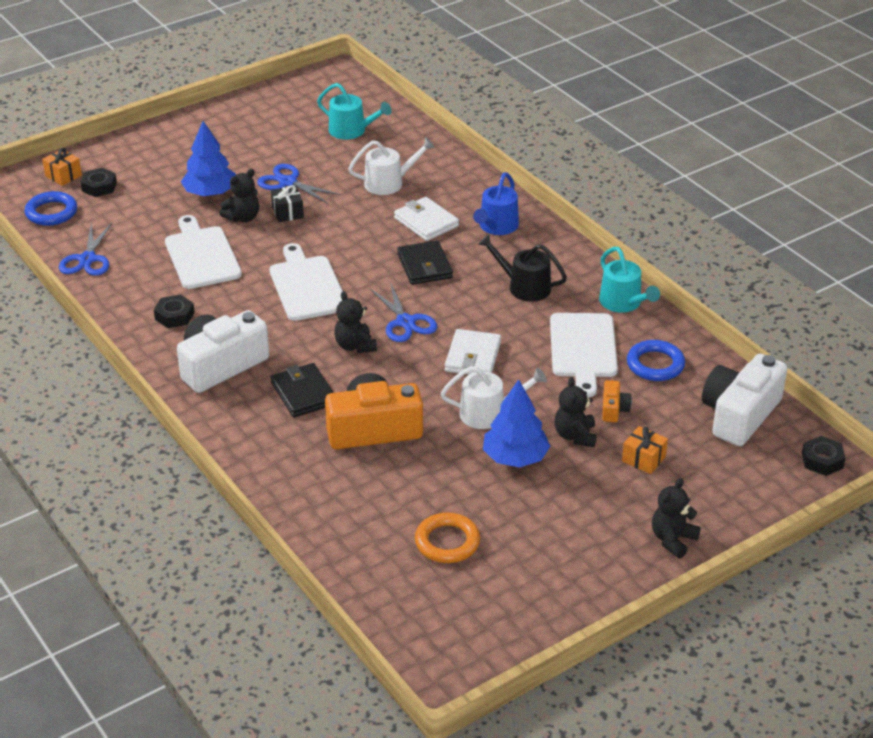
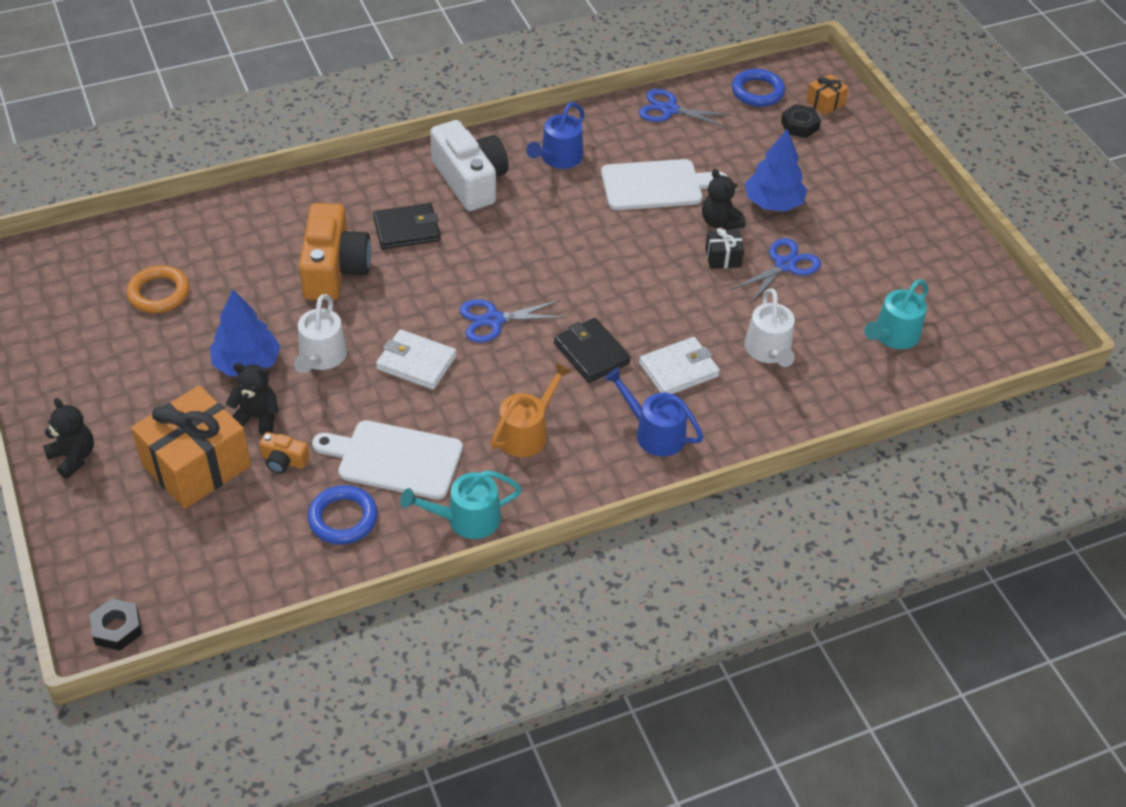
camera: 100 degrees right, 10 degrees up
black nut [154,294,194,328] -> blue watering can [526,102,585,169]
white cutting board [270,243,342,321] -> none
black teddy bear [334,291,377,353] -> none
black wallet [397,240,453,285] -> black wallet turned 60 degrees clockwise [554,318,631,383]
black watering can [478,234,567,302] -> orange watering can [491,362,572,457]
orange gift [622,426,668,474] -> orange gift [131,385,251,509], size x2.21
white camera [702,354,787,446] -> none

